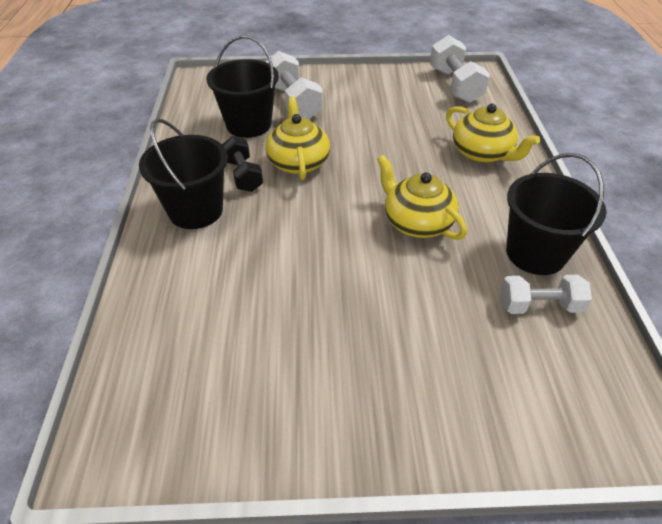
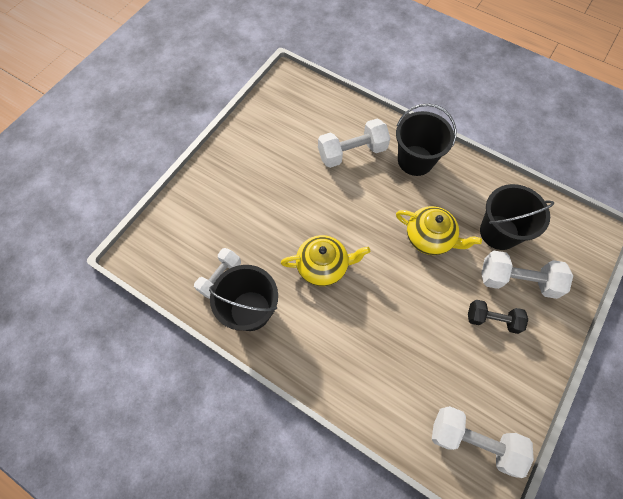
camera: 125 degrees right, 20 degrees up
black dumbbell [222,136,263,192] -> black dumbbell moved to [468,300,528,334]
yellow teapot [446,104,540,163] -> none
none -> white dumbbell [318,119,390,168]

